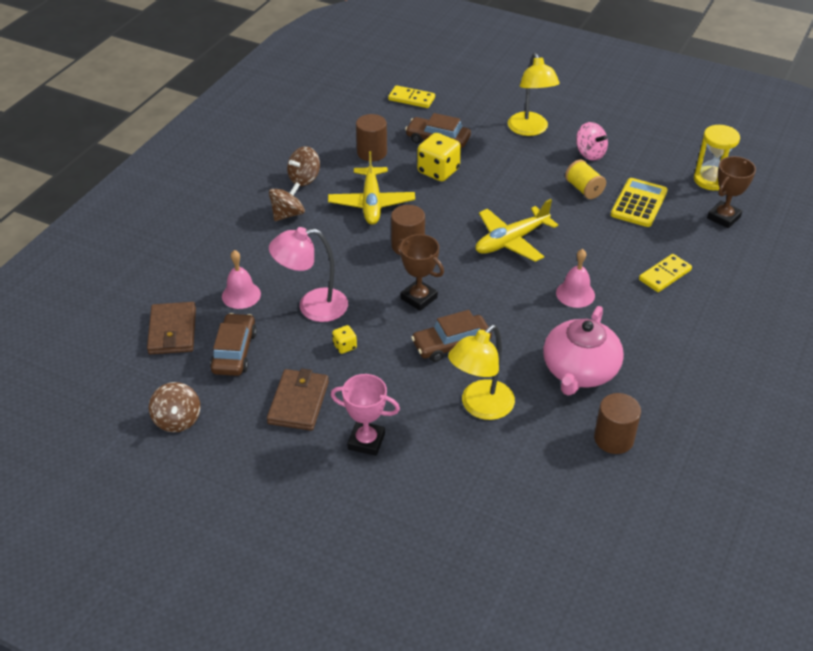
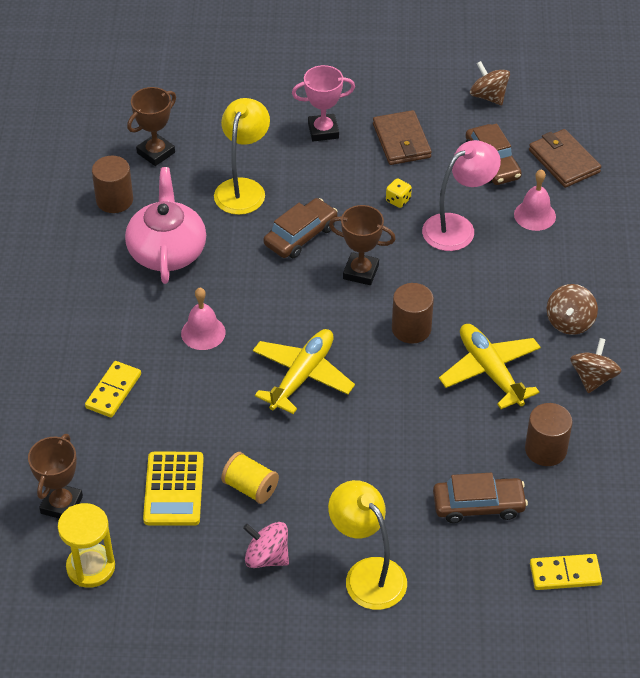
camera: 155 degrees right, 5 degrees up
yellow dice [417,133,461,181] -> none
none -> brown trophy [127,87,176,166]

